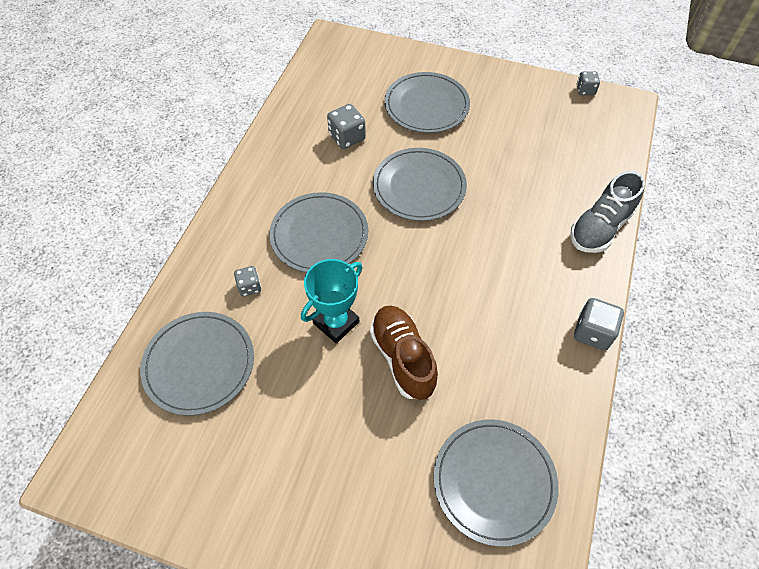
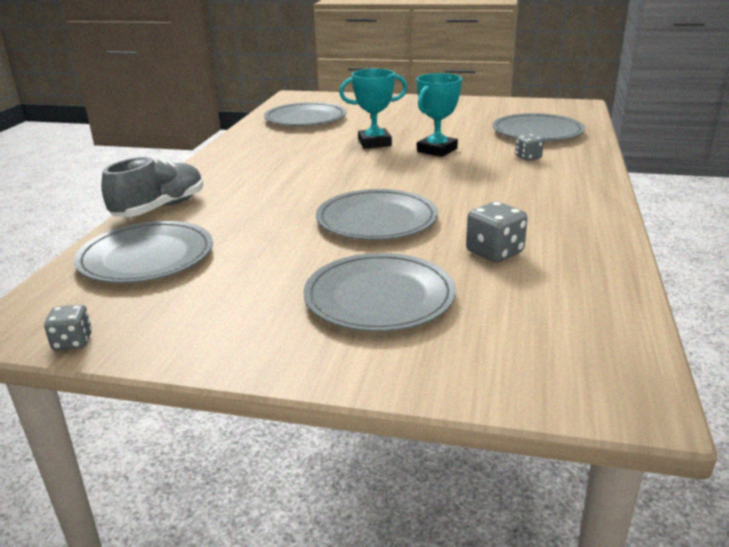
camera: 175 degrees right, 30 degrees down
grey plate [269,192,368,273] -> grey plate moved to [74,221,213,283]
brown shoe [370,305,438,400] -> turquoise trophy [339,69,408,149]
grey dice [574,298,624,350] -> none

